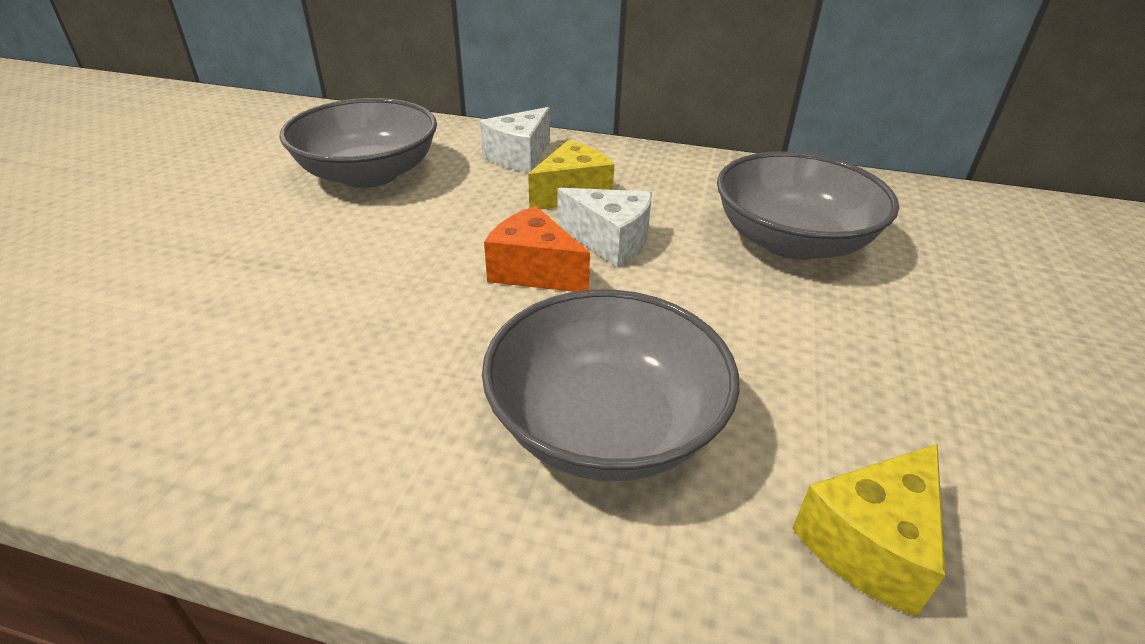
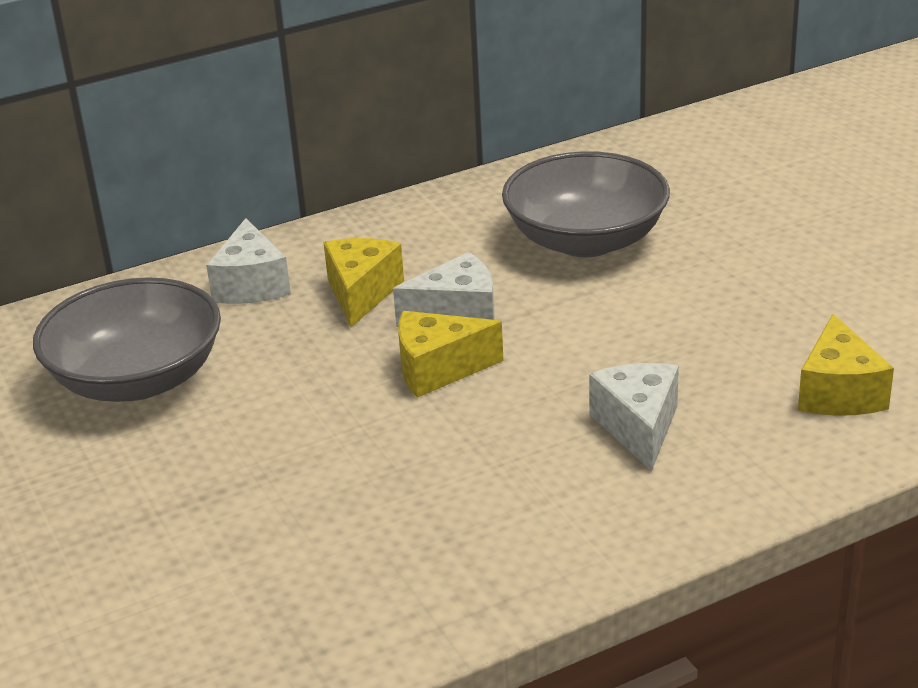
camera: 40 degrees left, 5 degrees down
grey bowl [482,289,739,481] -> white cheese [589,363,679,471]
orange cheese [484,206,590,292] -> yellow cheese [398,311,503,398]

